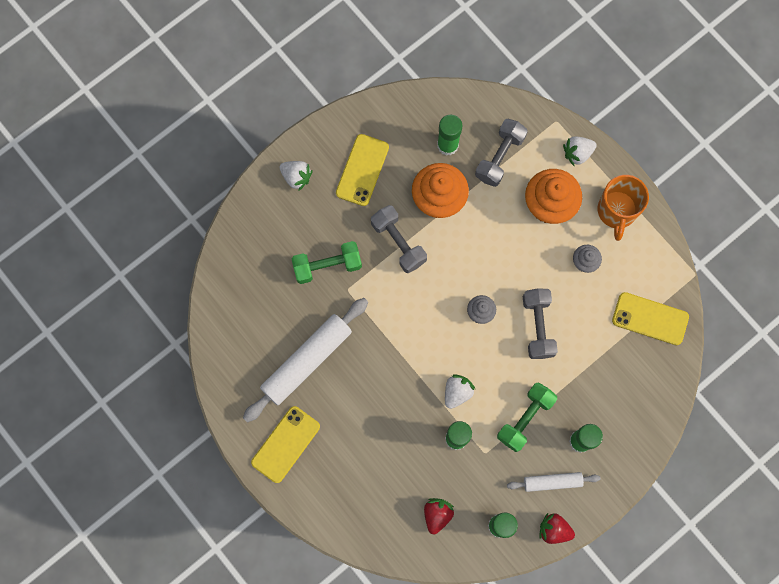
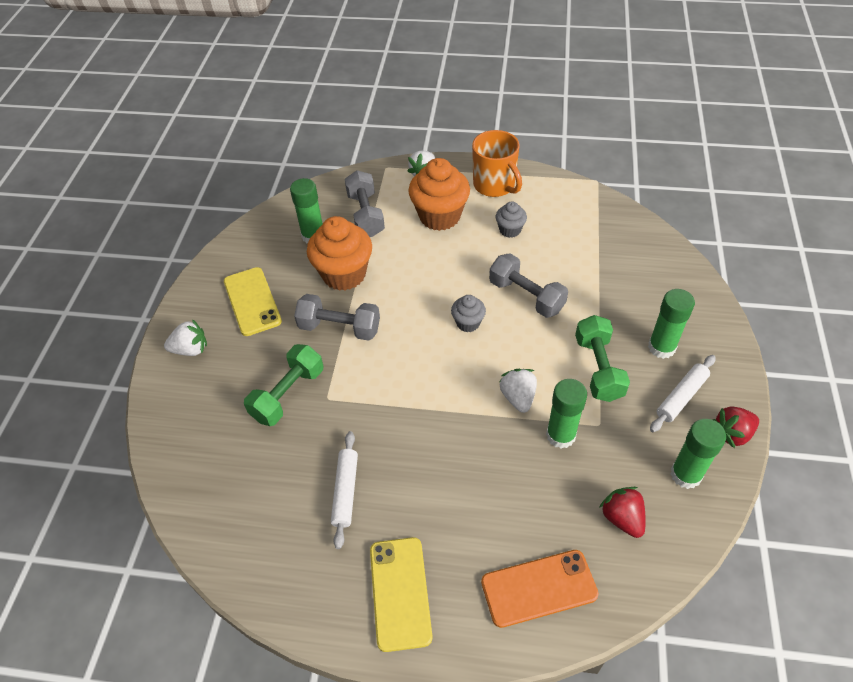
camera: 40 degrees left, 25 degrees down
white rolling pin [243,298,368,423] -> white rolling pin [331,431,358,549], size x0.54
yellow phone [612,292,689,345] -> none
none -> orange phone [481,550,599,628]

